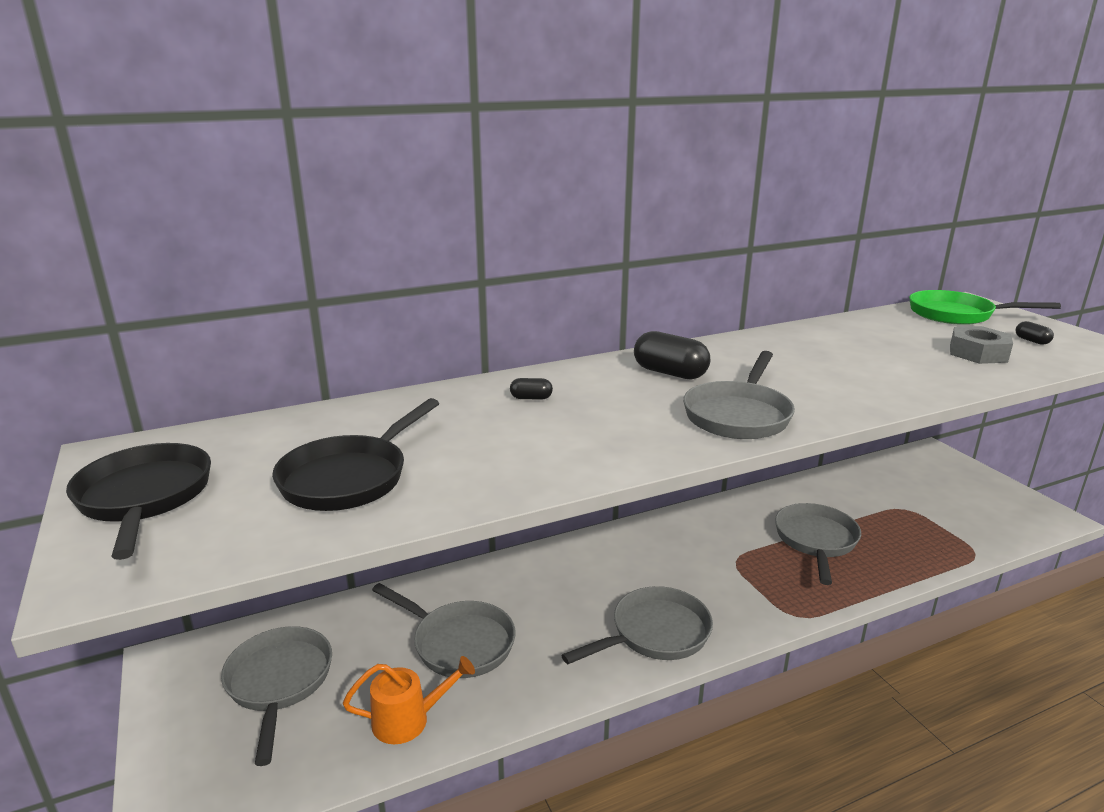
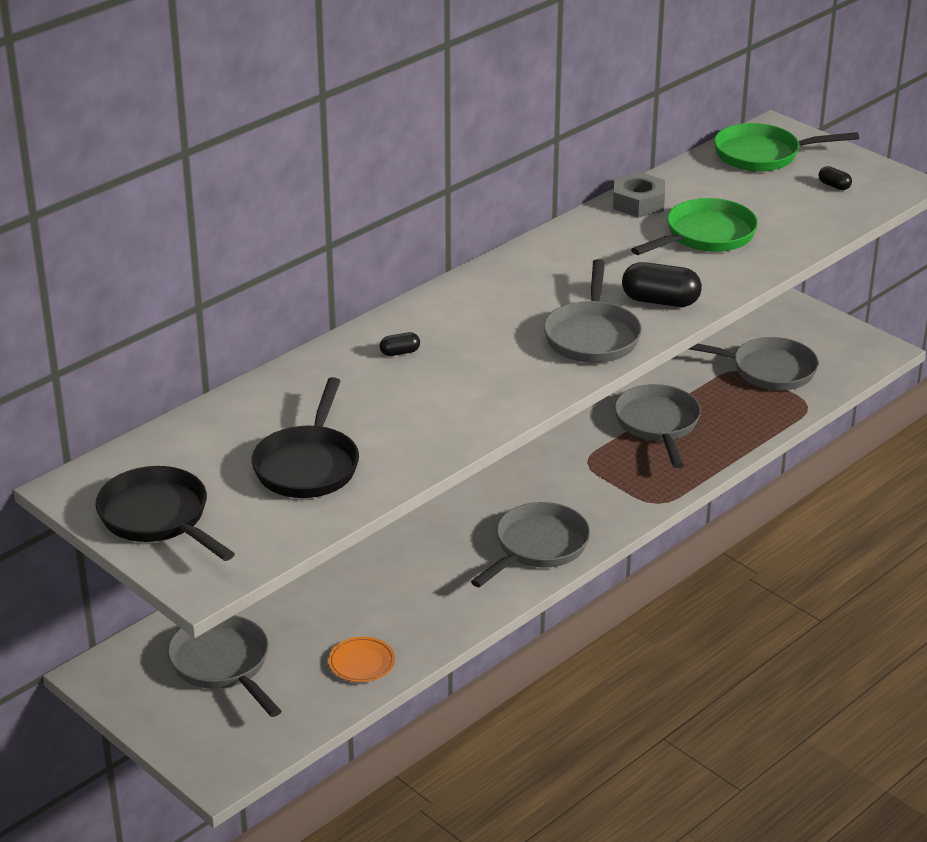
camera: 20 degrees left, 10 degrees up
orange watering can [343,656,475,744] -> orange plate [328,637,395,682]
grey pan [372,583,515,678] -> grey pan moved to [689,337,818,390]
black capsule [634,331,710,380] -> black capsule moved to [622,262,702,307]
grey nut [950,326,1013,364] -> grey nut moved to [613,172,665,217]
none -> green pan [631,198,758,255]

